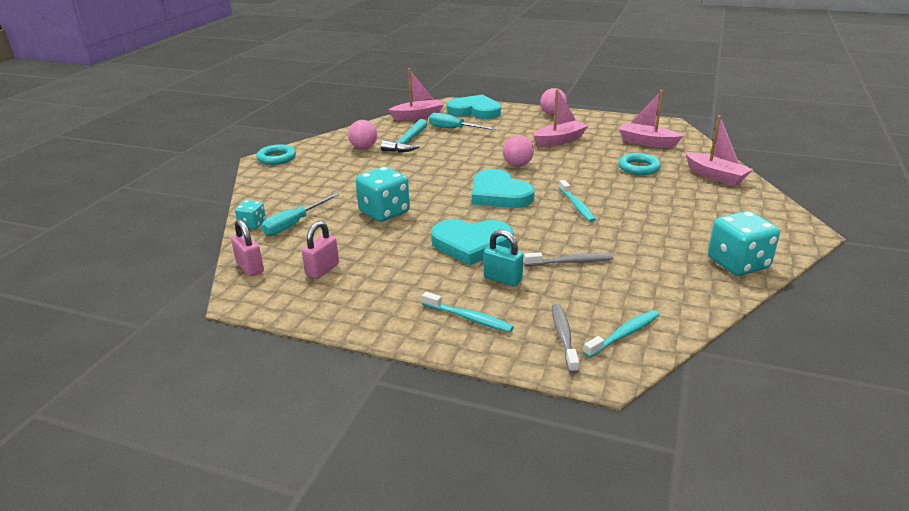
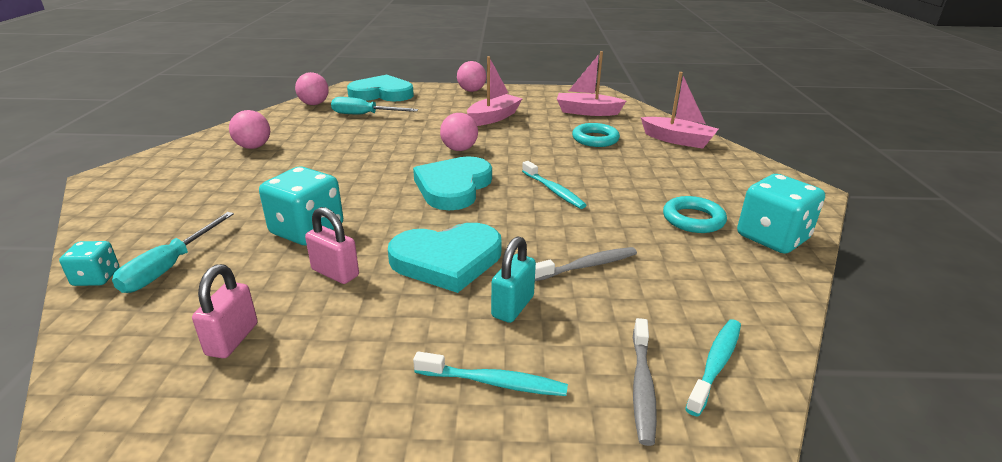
camera: 20 degrees left, 0 degrees up
pink padlock [231,219,264,276] -> pink padlock moved to [305,207,359,284]
turquoise ring [256,144,296,165] -> turquoise ring moved to [663,196,727,233]
turquoise hammer [381,119,427,153] -> none
pink boat [389,68,444,121] -> pink ball [295,72,329,105]
turquoise heart [472,169,535,208] -> turquoise heart turned 75 degrees clockwise [413,156,492,210]
turquoise padlock [484,230,523,287] -> turquoise padlock turned 75 degrees counterclockwise [491,236,536,323]
grey toothbrush [552,304,579,374] -> grey toothbrush turned 150 degrees counterclockwise [633,318,657,446]

